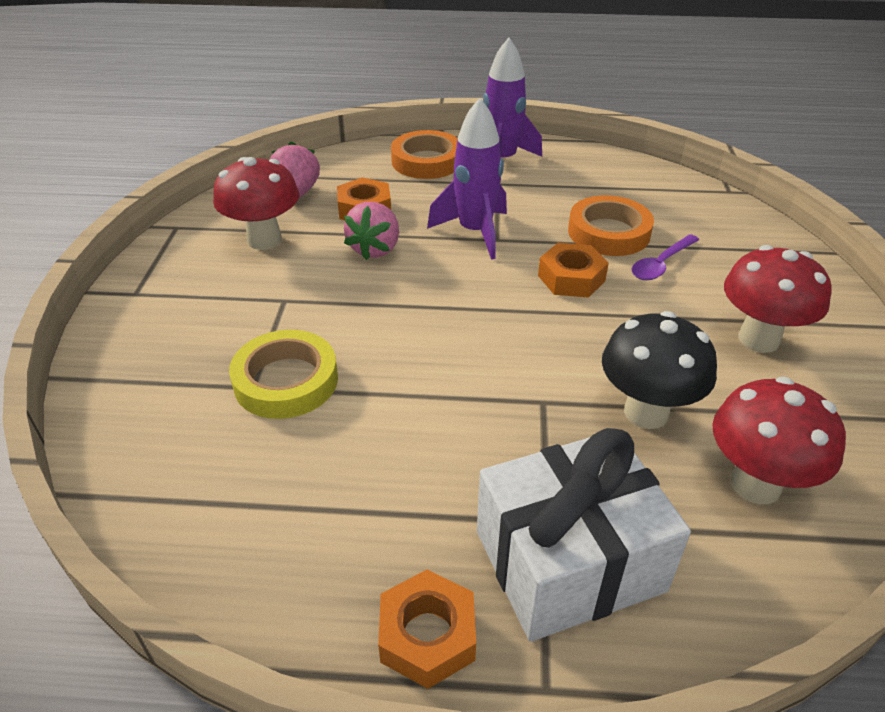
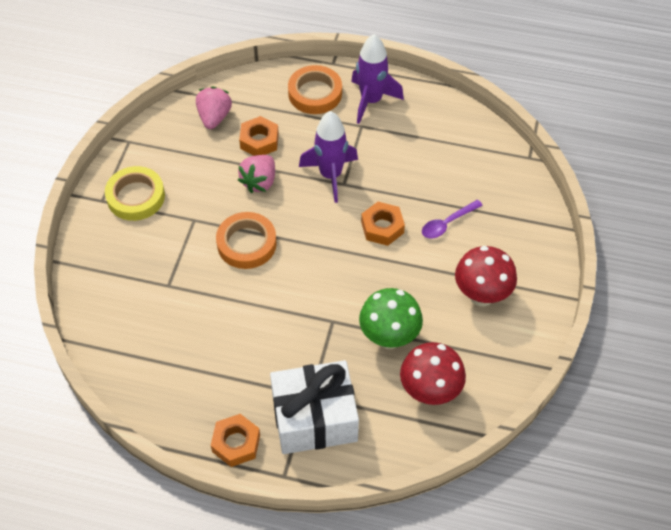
camera: 10 degrees right, 15 degrees up
red mushroom [213,157,299,250] -> none
yellow tape [229,330,338,419] -> yellow tape moved to [105,166,165,221]
orange tape [568,195,654,256] -> orange tape moved to [216,212,277,269]
black mushroom [602,311,717,429] -> green mushroom [359,288,423,349]

